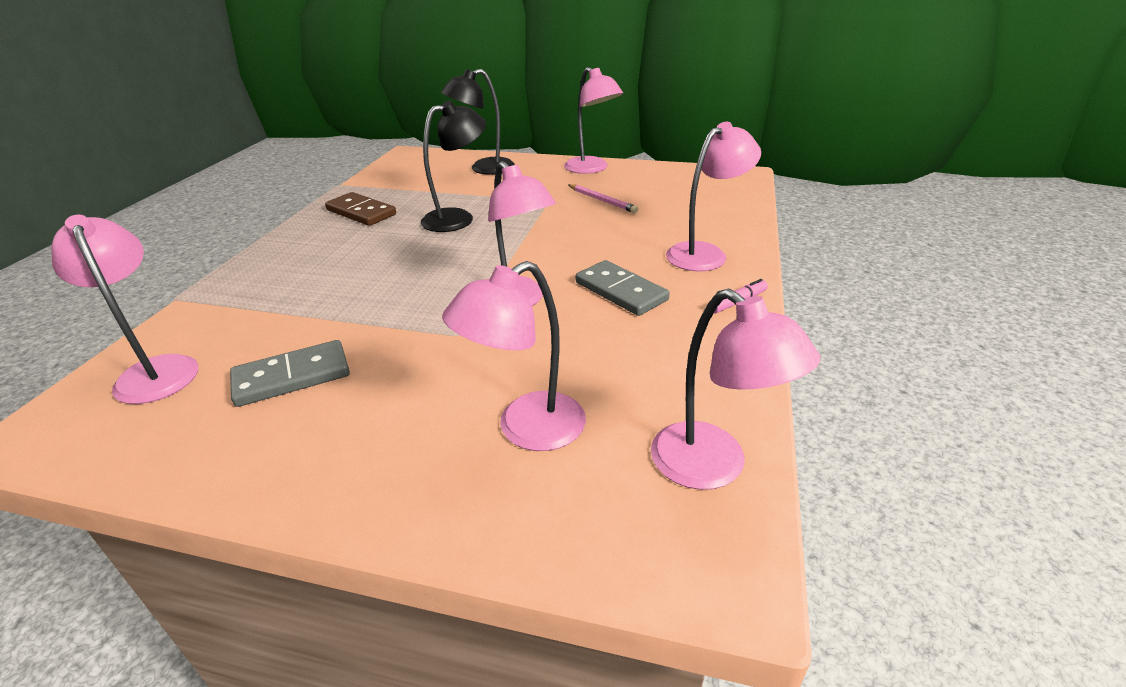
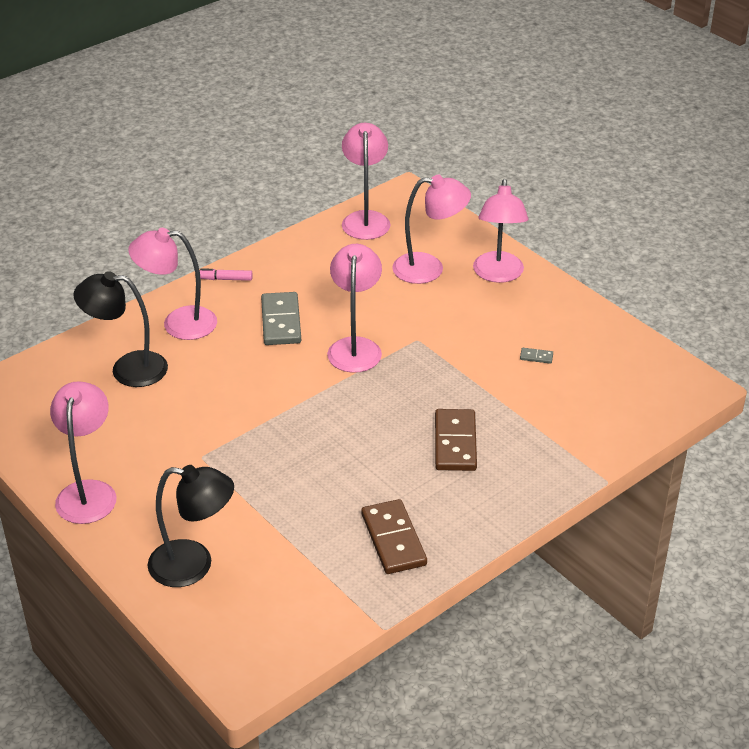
camera: 145 degrees left, 5 degrees up
pink lamp [51,215,198,404] -> pink lamp moved to [473,179,528,283]
grey domino [230,340,350,407] -> grey domino [520,348,553,364], size x0.42
black lamp [421,101,486,232] -> black lamp moved to [74,271,168,387]
pink pencil [569,184,638,213] -> none
none -> brown domino [435,409,477,471]

